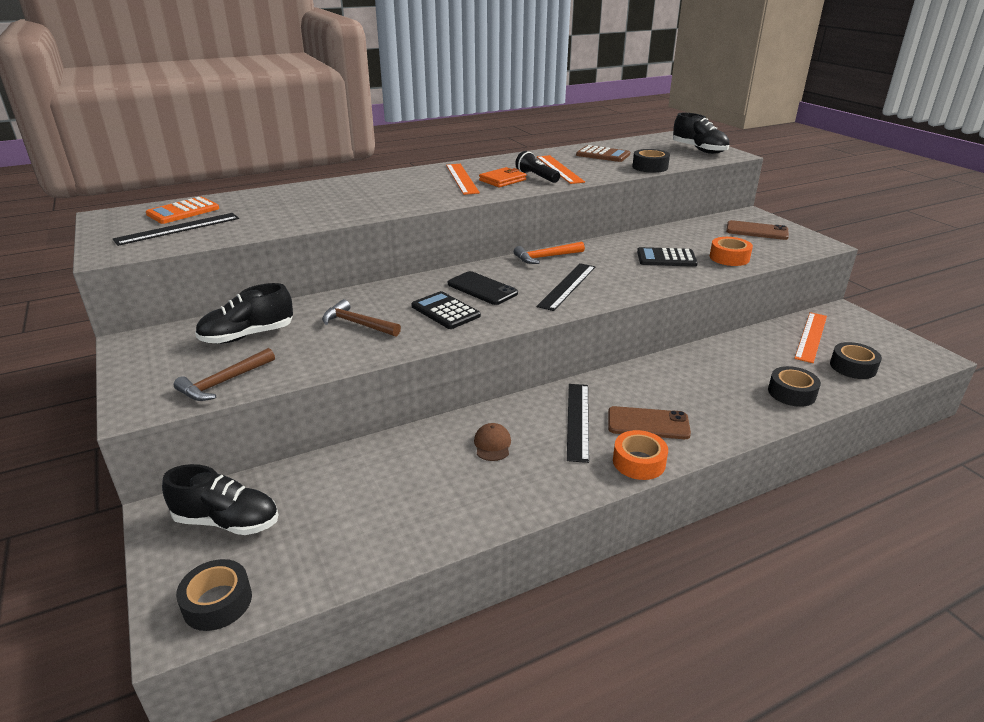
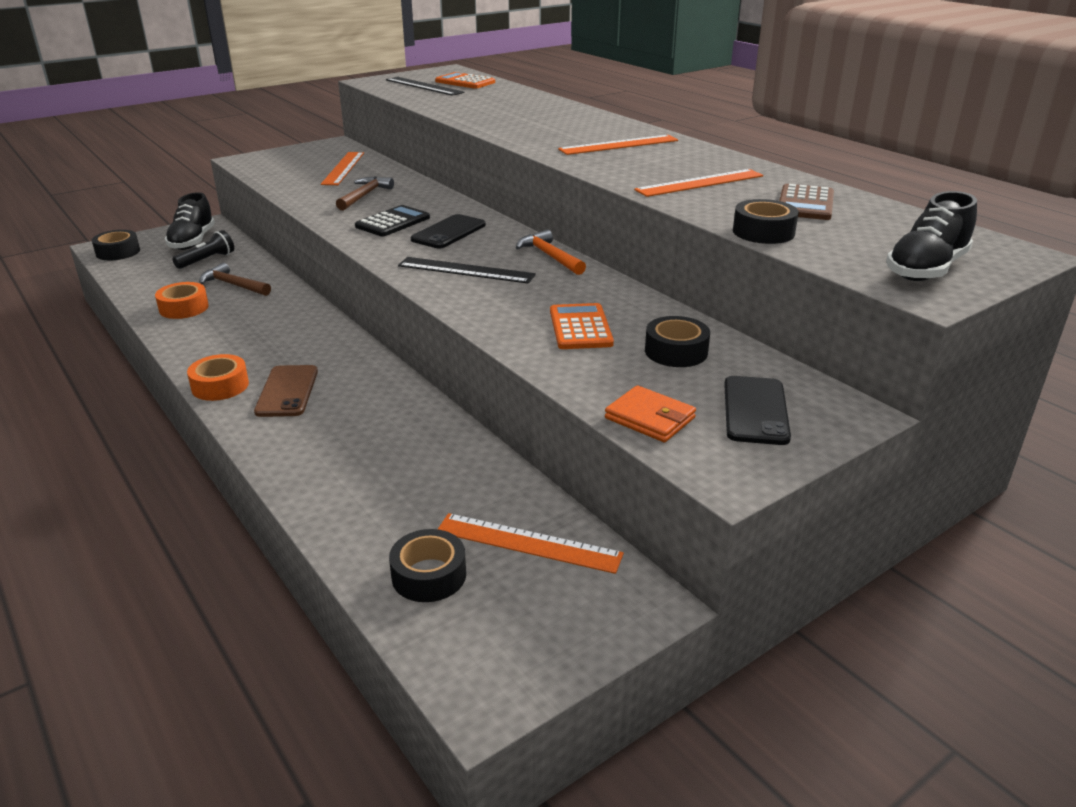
camera: 80 degrees right, 0 degrees up
brown hammer [174,348,275,401] -> brown hammer moved to [199,263,271,296]
black shoe [195,283,293,344] -> orange ruler [321,152,364,185]
brown cap [474,423,511,461] -> none
orange wallet [479,167,526,187] -> orange wallet moved to [605,385,696,442]
black flashlight [515,151,560,183] -> black flashlight moved to [172,230,234,269]
black ruler [567,384,589,463] -> none
black calculator [637,247,698,267] -> orange calculator [550,303,614,349]
orange tape [710,237,753,266] -> orange tape moved to [155,282,209,319]
brown phone [726,220,789,240] -> black phone [724,376,791,445]
black tape [768,366,821,407] -> black tape moved to [645,316,710,367]

